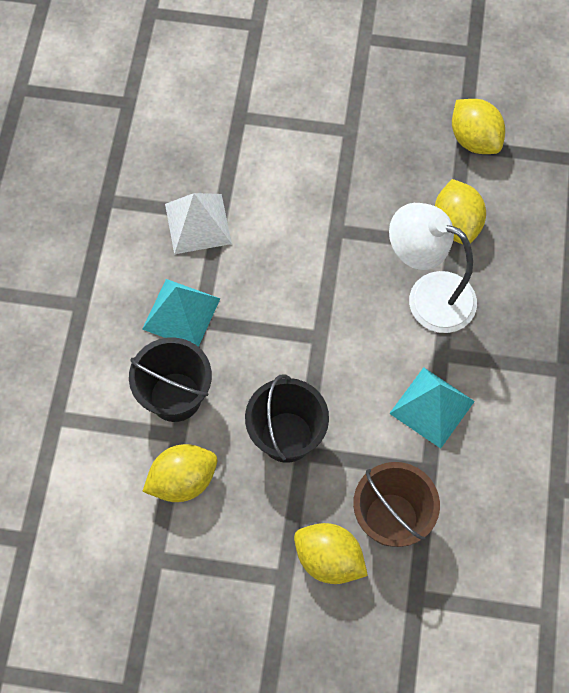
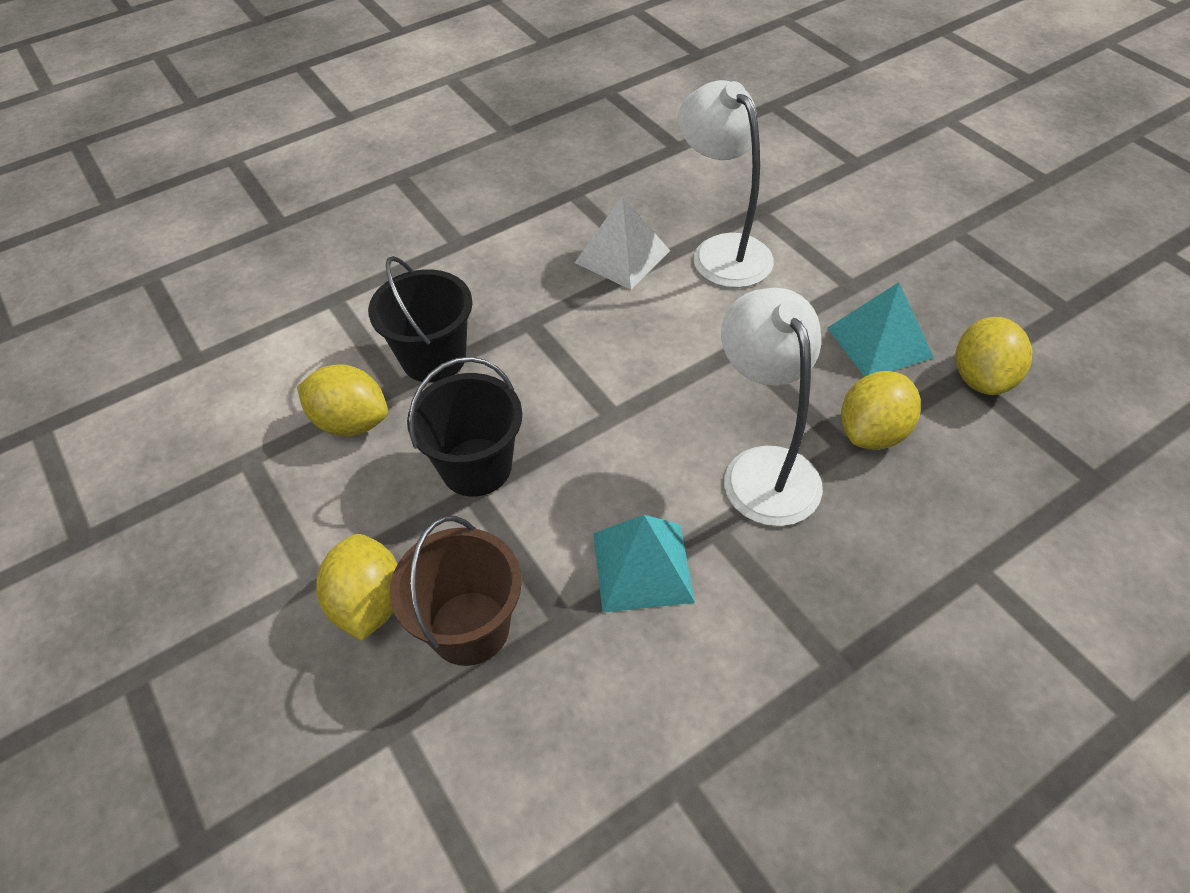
camera: 50 degrees right, 15 degrees down
turquoise pyramid [142,279,220,347] -> turquoise pyramid moved to [828,282,934,377]
none -> white lamp [678,80,774,288]

